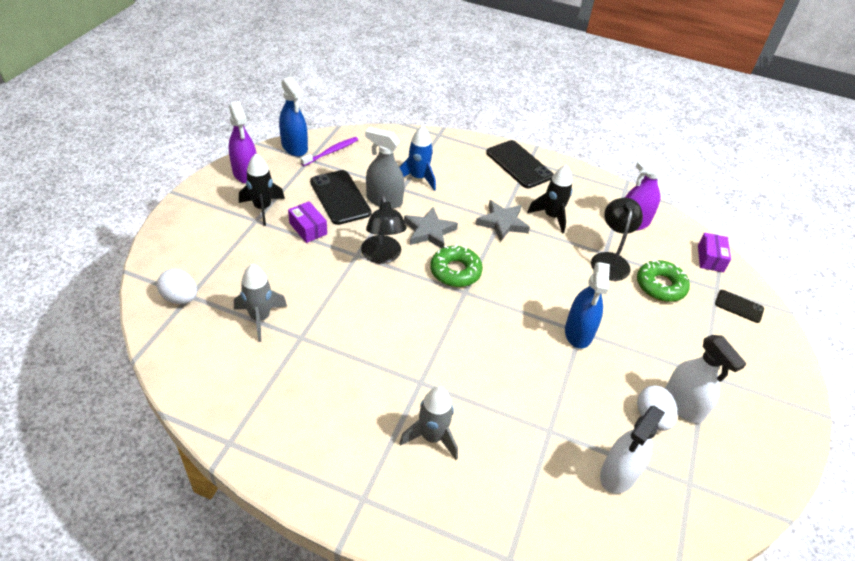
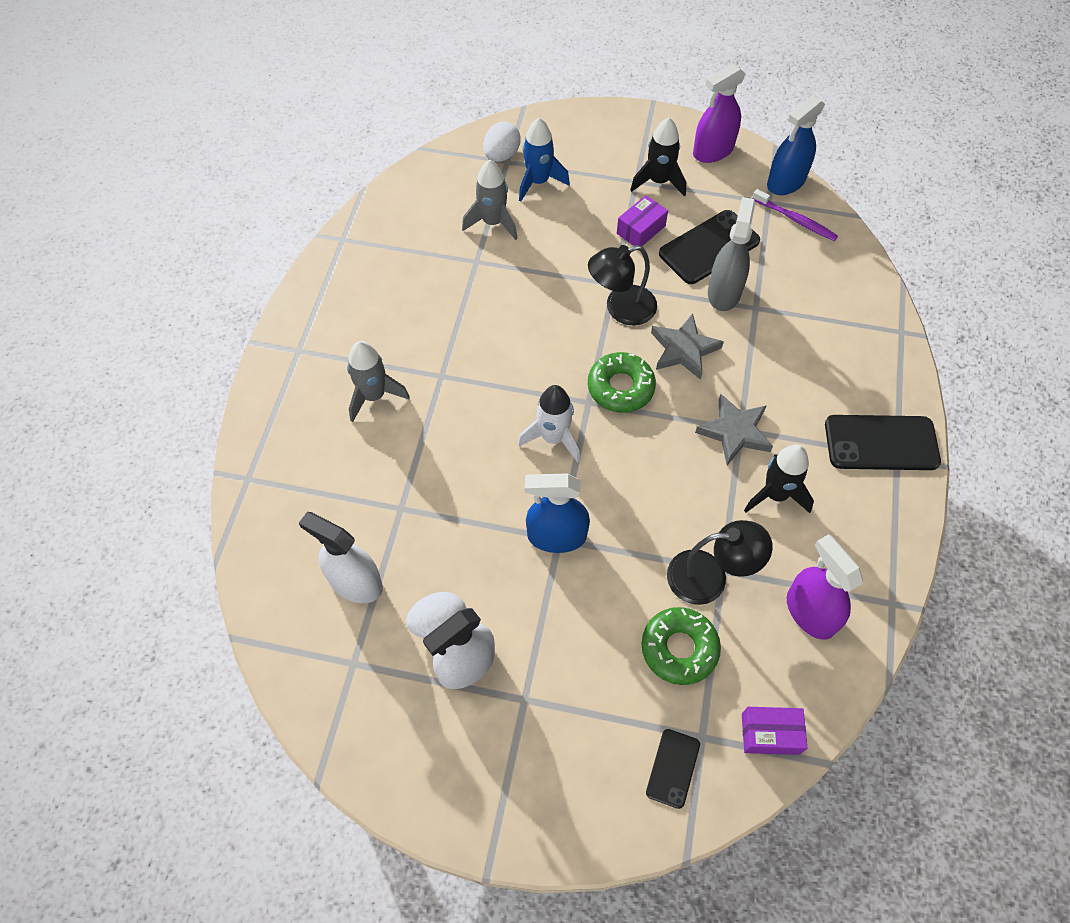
camera: 85 degrees right, 15 degrees up
blue rocket [399,126,436,191] -> blue rocket moved to [519,118,570,201]
black phone [486,140,554,188] -> black phone turned 45 degrees clockwise [825,415,941,470]
none -> white rocket [518,385,580,463]

